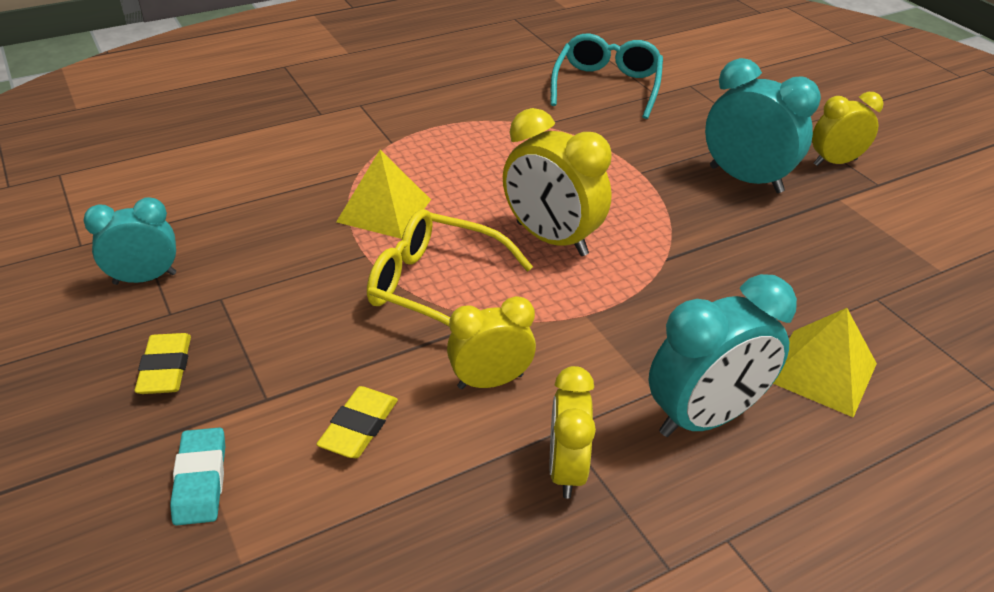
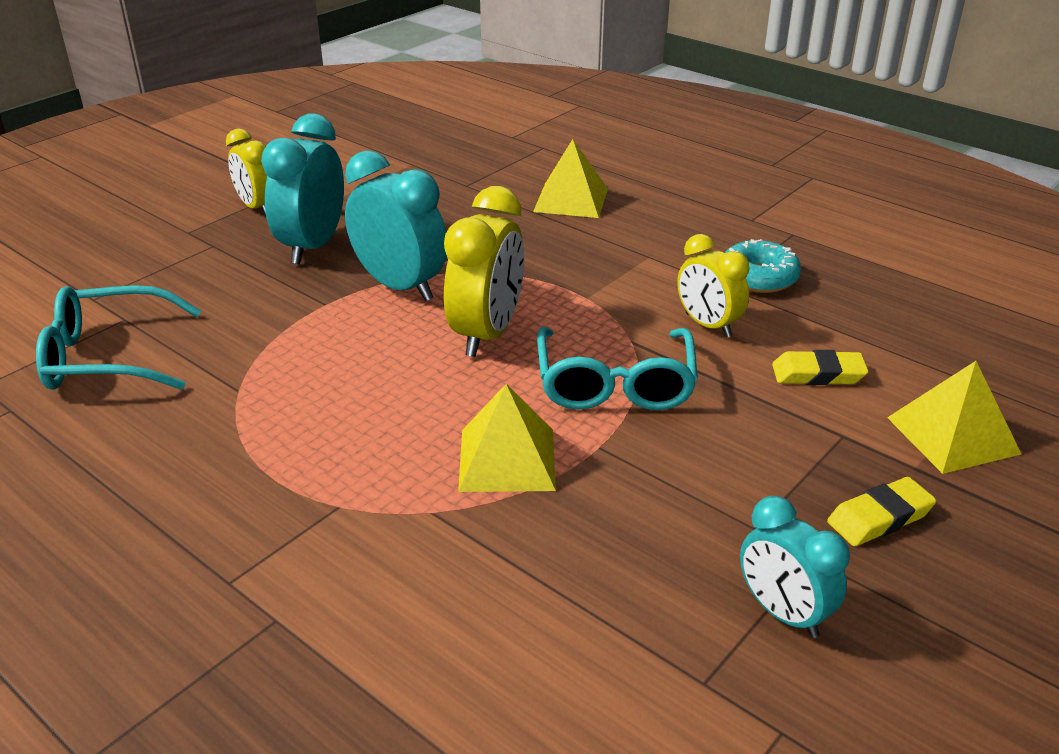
camera: 110 degrees left, 5 degrees down
turquoise eraser [170,427,225,526] -> yellow pyramid [887,361,1021,474]
yellow glasses [367,209,533,327] -> turquoise glasses [537,327,698,410]
yellow clock [550,366,596,499] -> turquoise donut [725,239,801,293]
turquoise clock [648,274,797,437] -> turquoise clock moved to [345,150,447,301]

